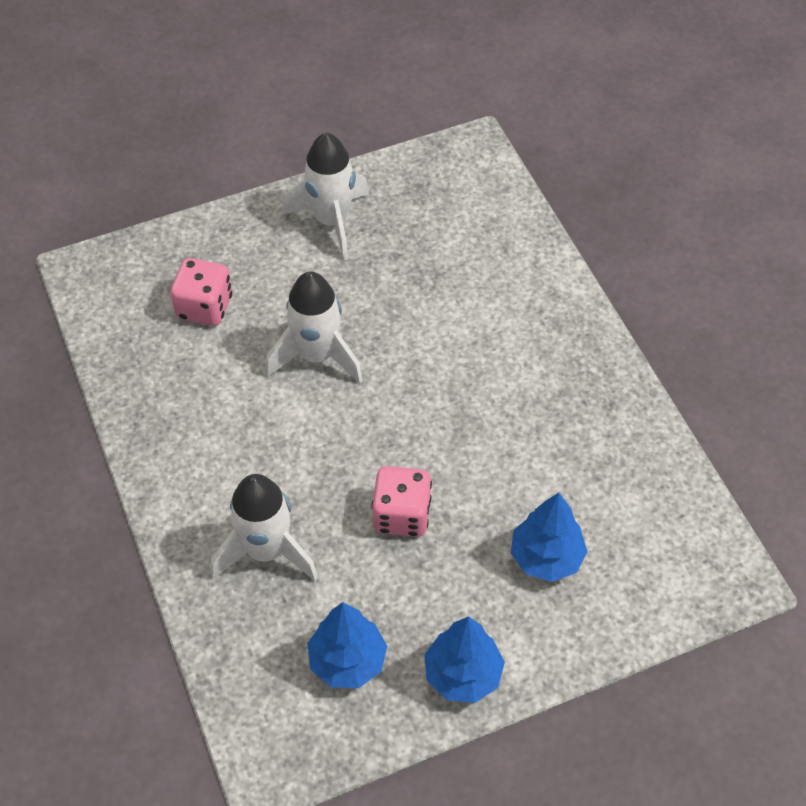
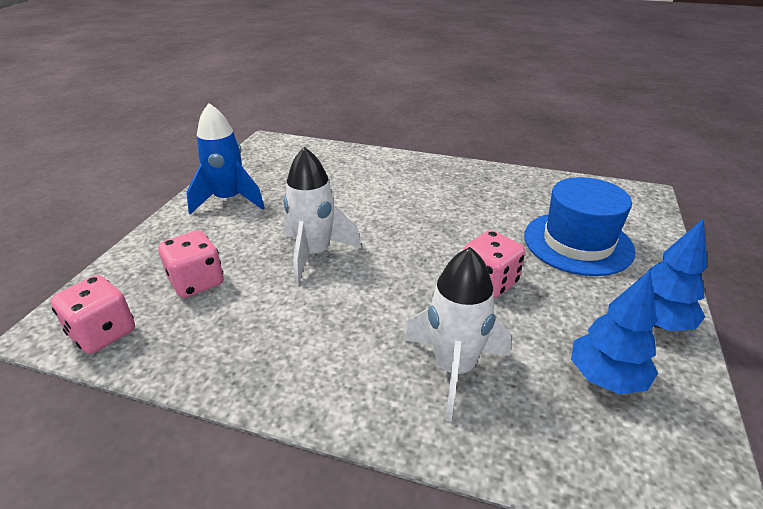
camera: 50 degrees left, 20 degrees down
white rocket [282,133,369,260] -> blue rocket [186,103,265,214]
blue tree [511,493,588,582] -> blue hat [524,177,635,276]
none -> pink dice [51,275,135,354]

